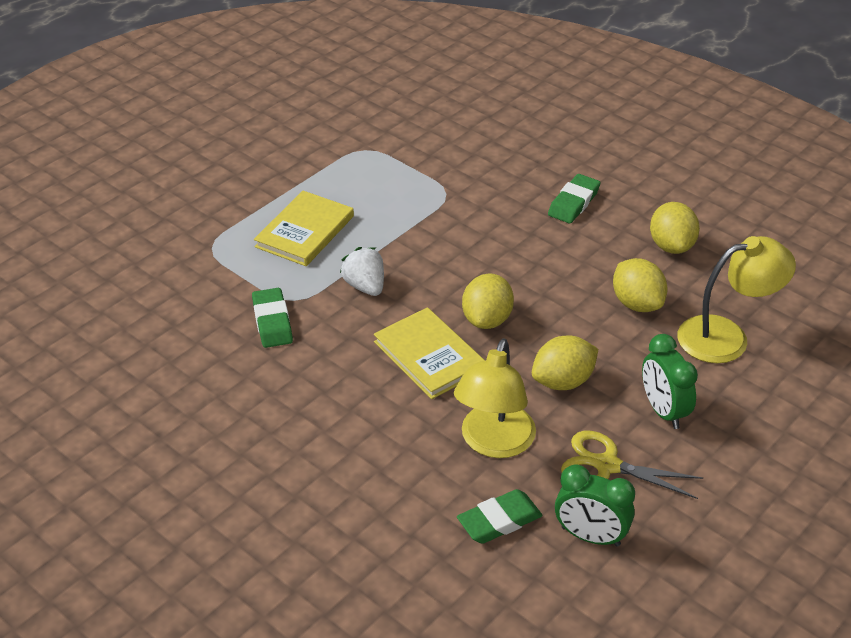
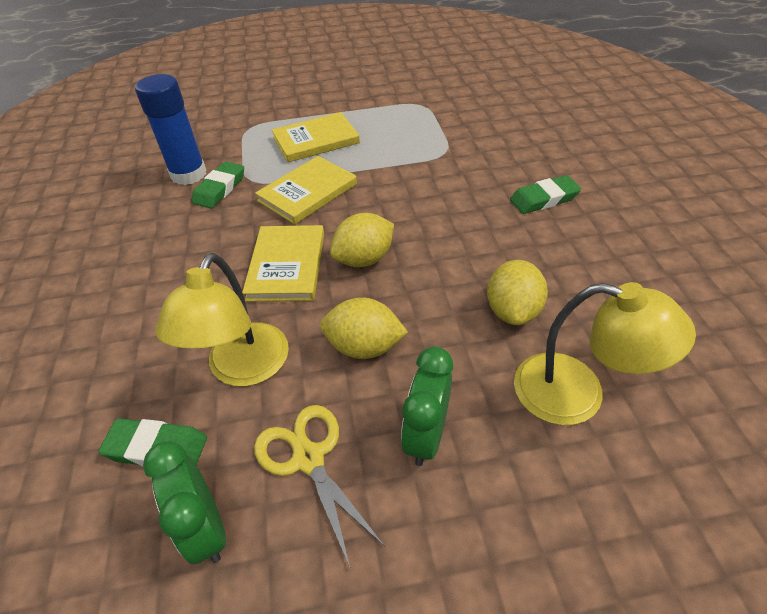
camera: 40 degrees right, 5 degrees up
white strawberry [340,247,384,296] -> yellow book [255,156,357,225]
yellow lamp [454,338,536,458] -> yellow lamp turned 45 degrees counterclockwise [155,253,289,386]
yellow lemon [650,202,700,254] -> none
none -> blue glue stick [135,74,206,185]

